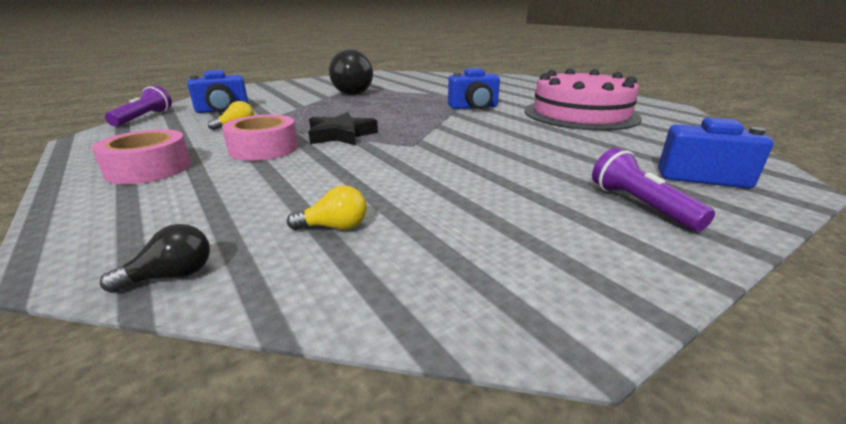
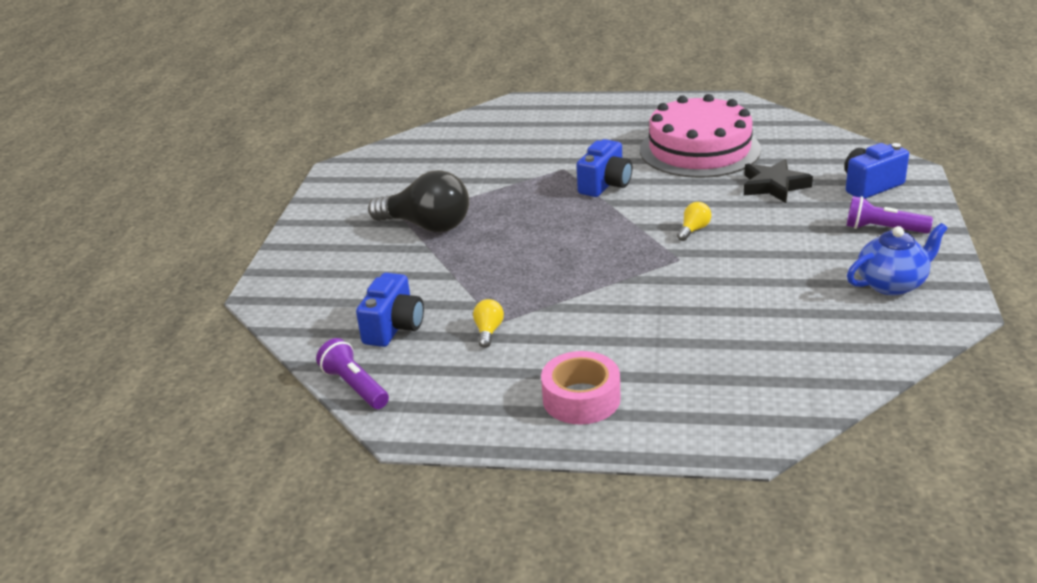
camera: 45 degrees left, 5 degrees up
black light bulb [100,224,210,293] -> none
pink tape [222,115,298,161] -> none
yellow light bulb [287,185,367,230] -> yellow light bulb moved to [677,202,711,241]
black star [308,112,378,145] -> black star moved to [744,159,813,203]
none -> blue teapot [847,223,948,296]

